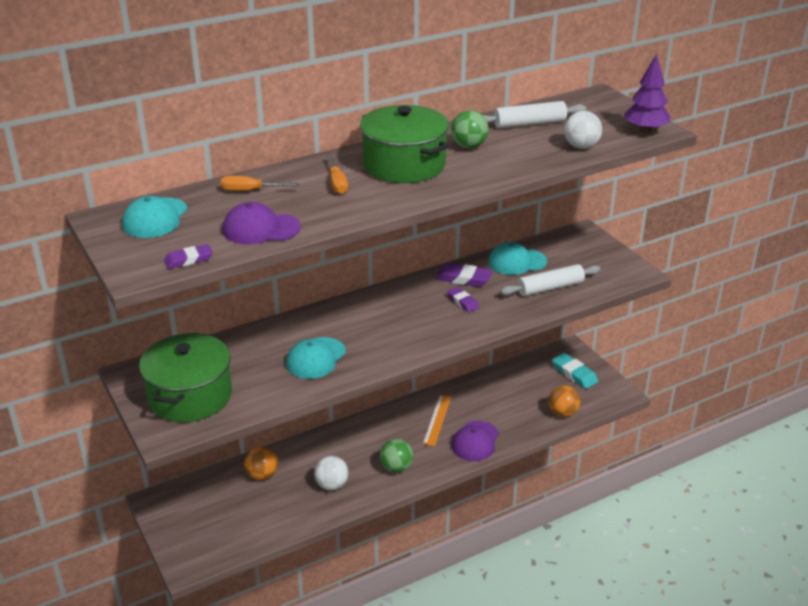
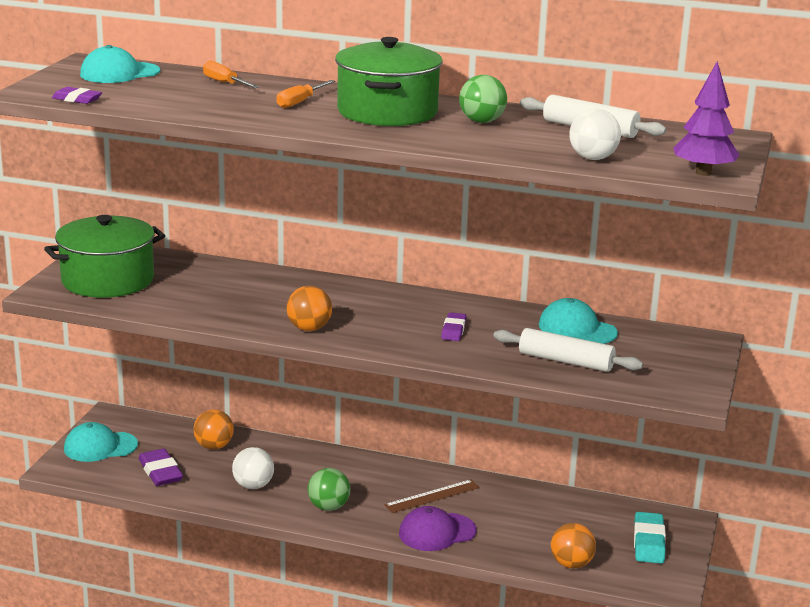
camera: 45 degrees right, 10 degrees down
purple cap [223,202,301,244] -> none
turquoise cap [286,337,346,379] -> turquoise cap moved to [64,422,138,462]
orange ruler [423,395,451,446] -> brown ruler [384,479,480,513]
purple eraser [435,263,493,287] -> purple eraser moved to [138,448,183,486]
none -> orange ball [287,285,332,331]

